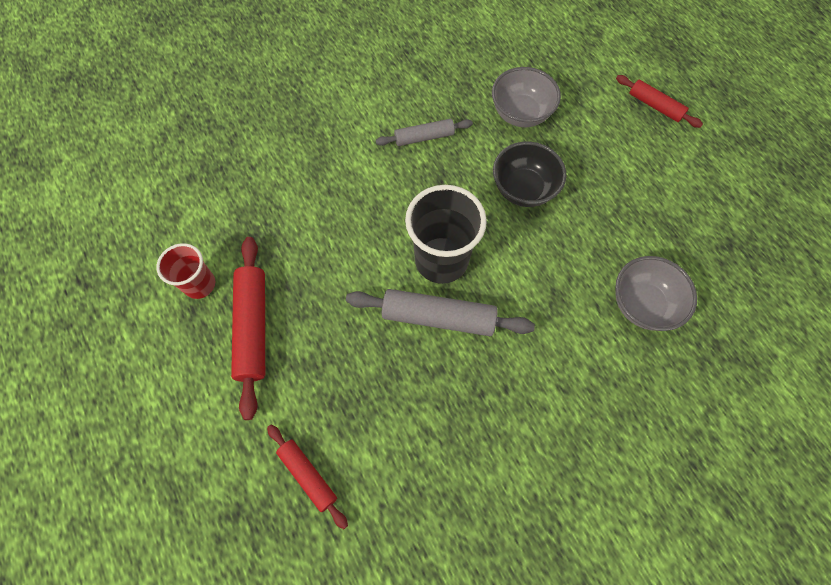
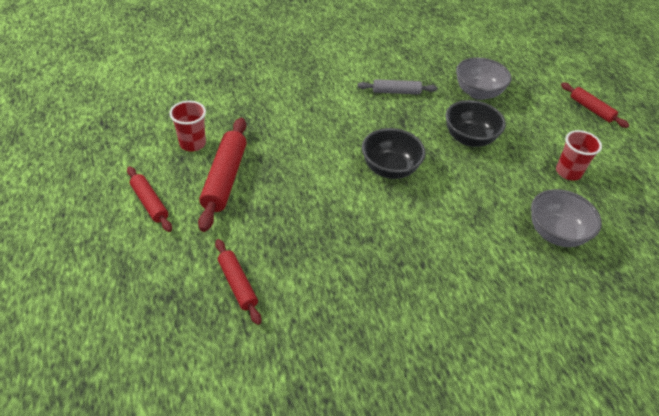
camera: 10 degrees right, 20 degrees down
grey rolling pin [346,289,535,336] -> none
black cup [405,185,487,284] -> black bowl [362,128,426,179]
none -> red rolling pin [127,167,172,232]
none -> red cup [556,130,602,180]

